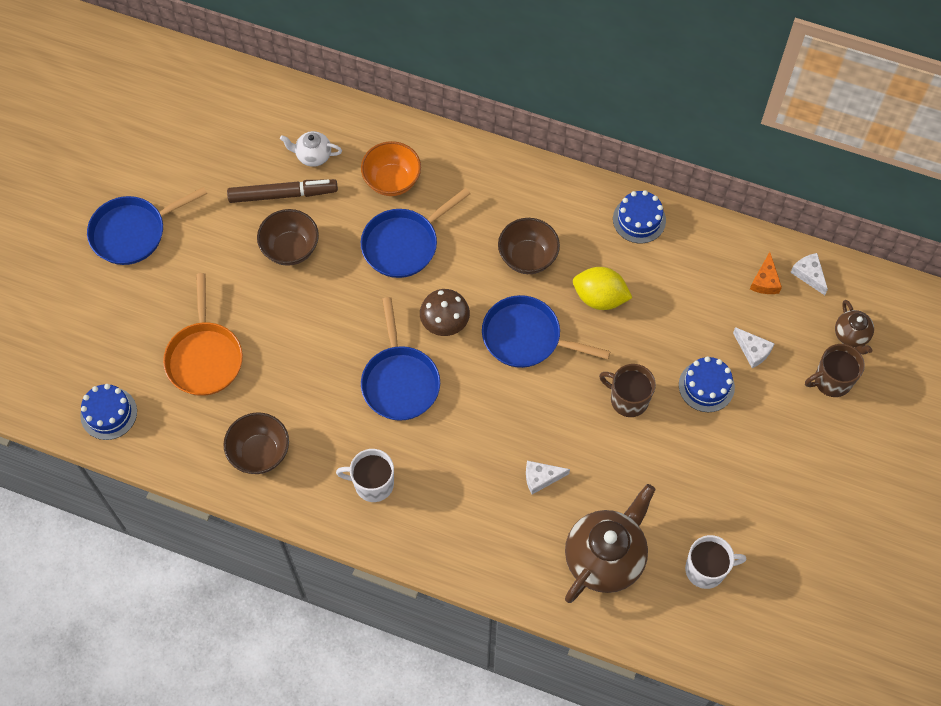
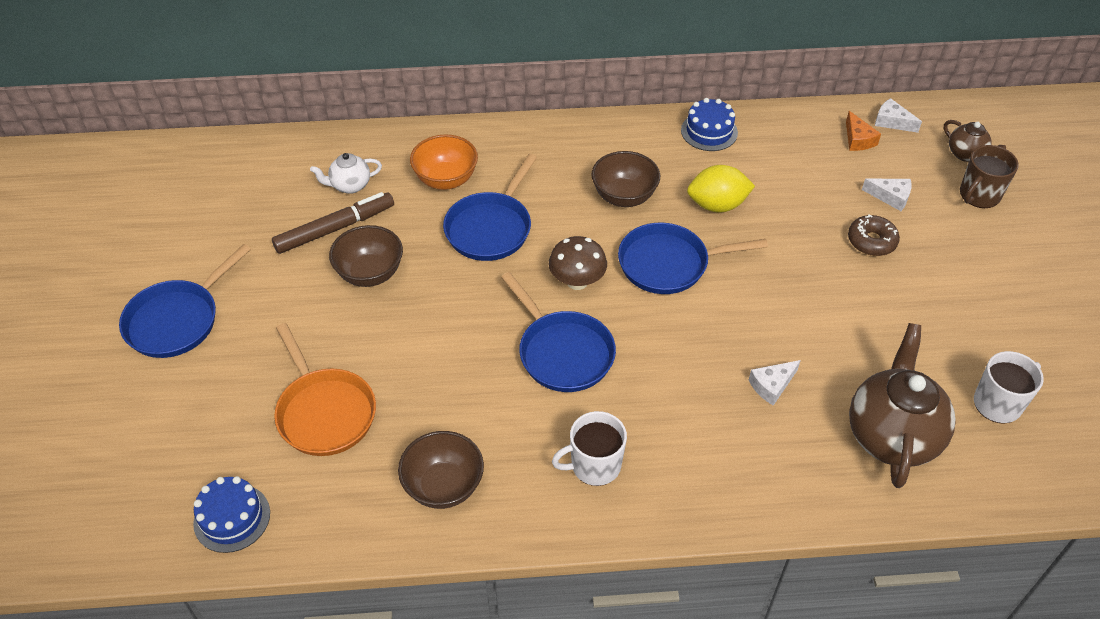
camera: 25 degrees left, 15 degrees down
brown mug [599,364,656,417] -> none
blue cake [679,356,735,412] -> brown donut [848,215,900,256]

